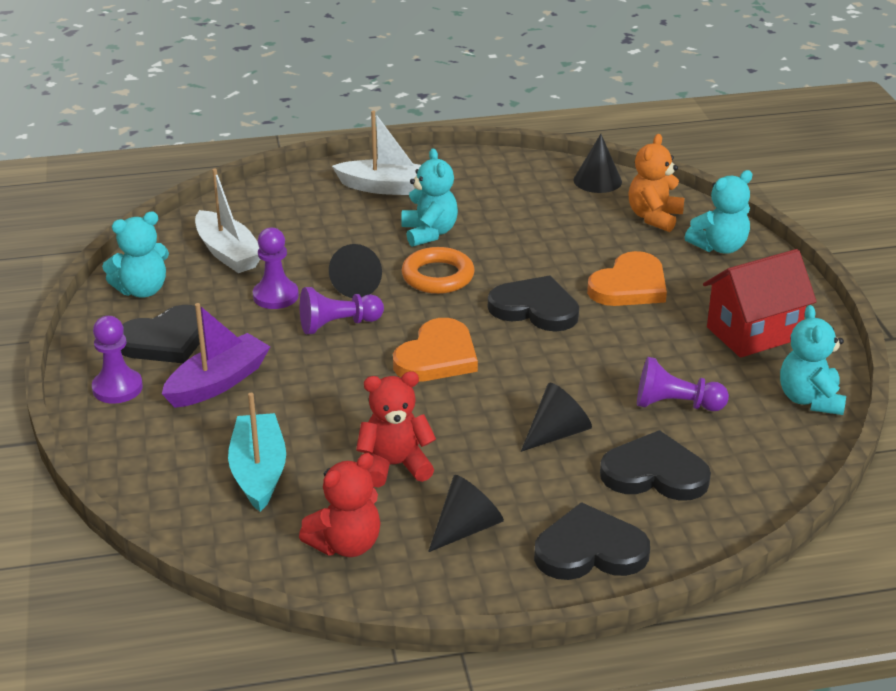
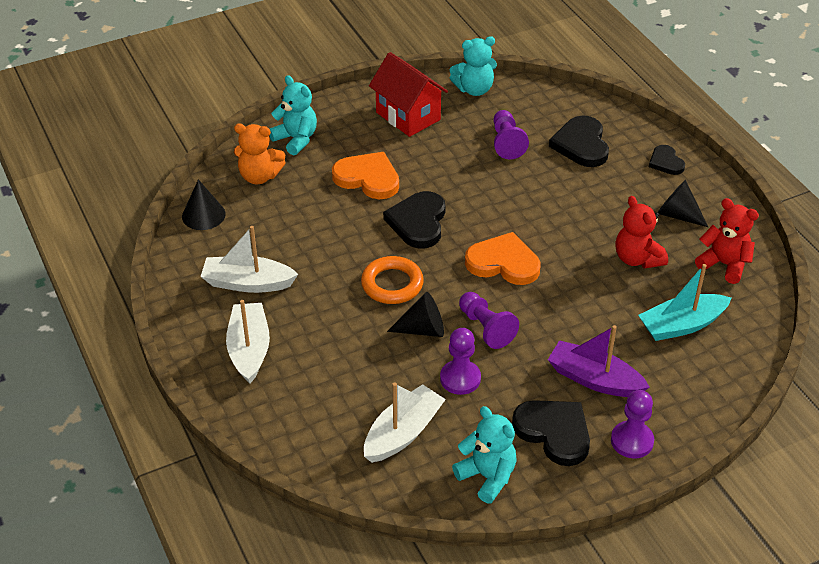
camera: 105 degrees left, 10 degrees up
turquoise teddy bear [401,148,458,247] -> none
black cone [521,383,592,452] -> none
black heart [534,502,650,580] -> black heart [649,145,685,175], size x0.59
none -> white boat [201,226,298,293]

